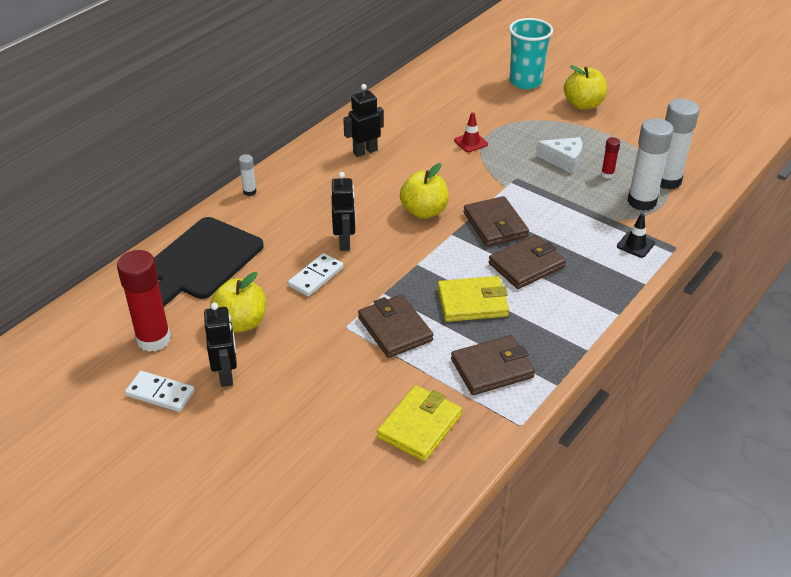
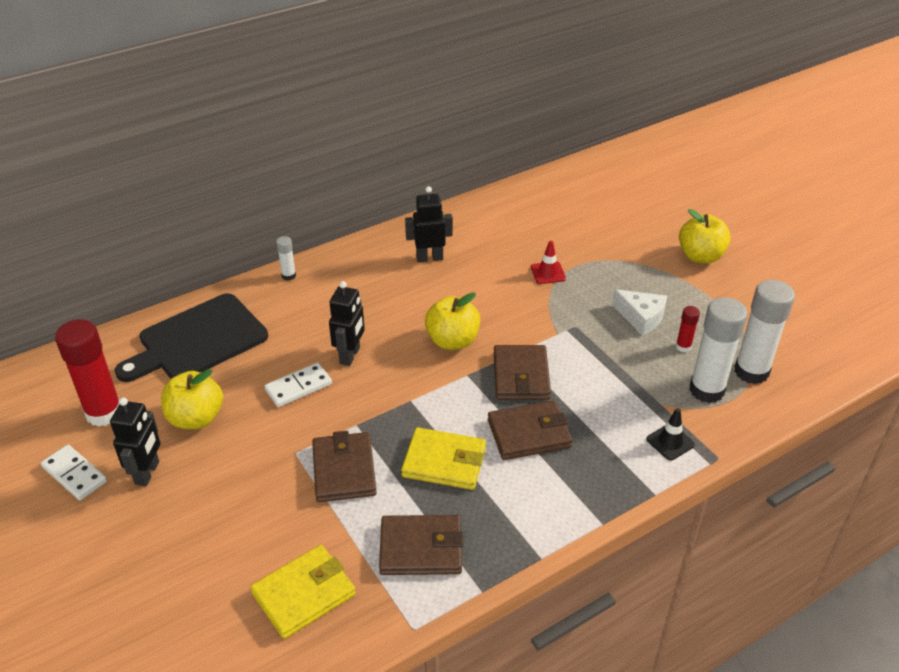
camera: 20 degrees right, 0 degrees up
turquoise cup [509,18,553,89] -> none

